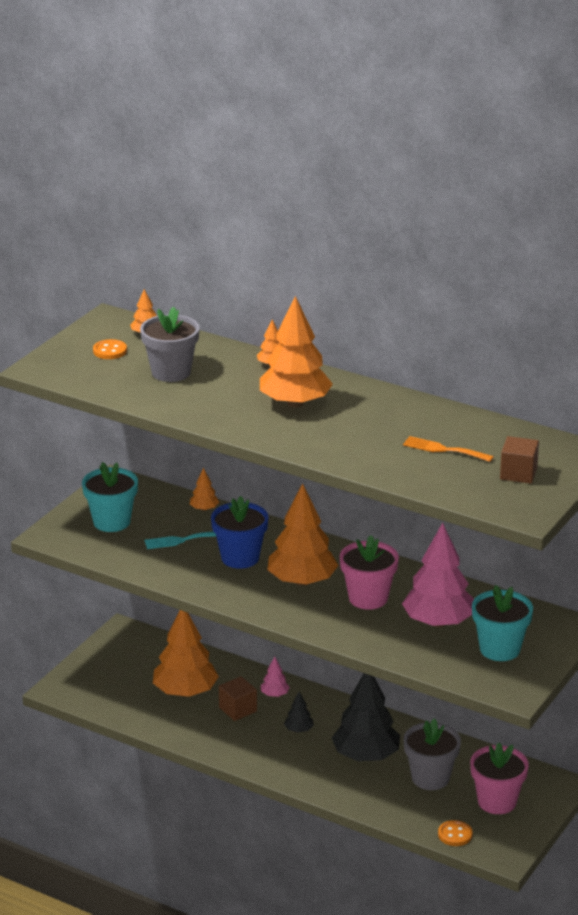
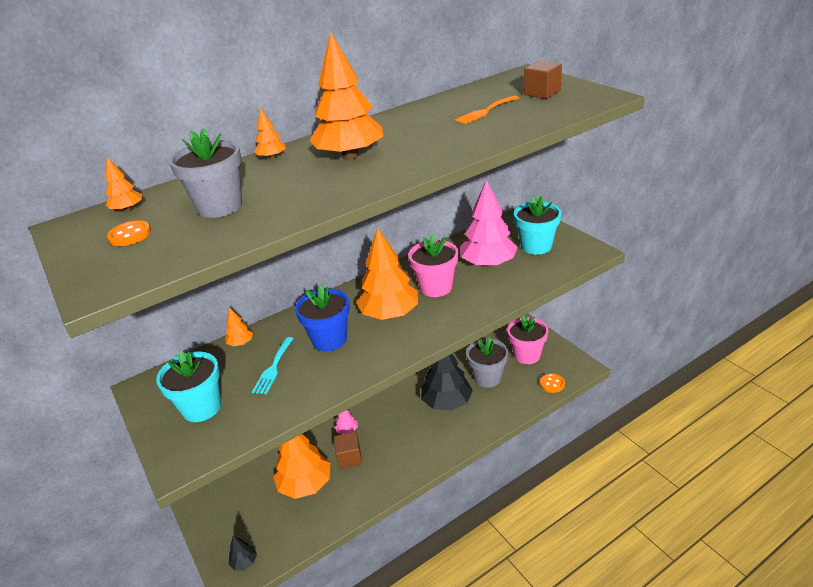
camera: 60 degrees left, 5 degrees up
black tree [284,692,314,733] -> black tree moved to [229,536,257,570]

